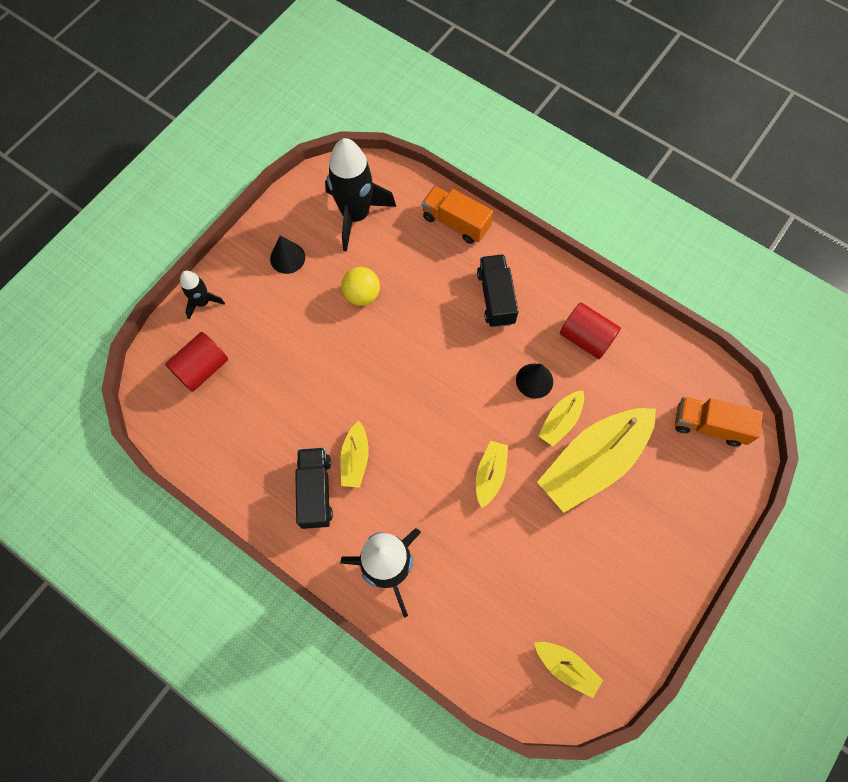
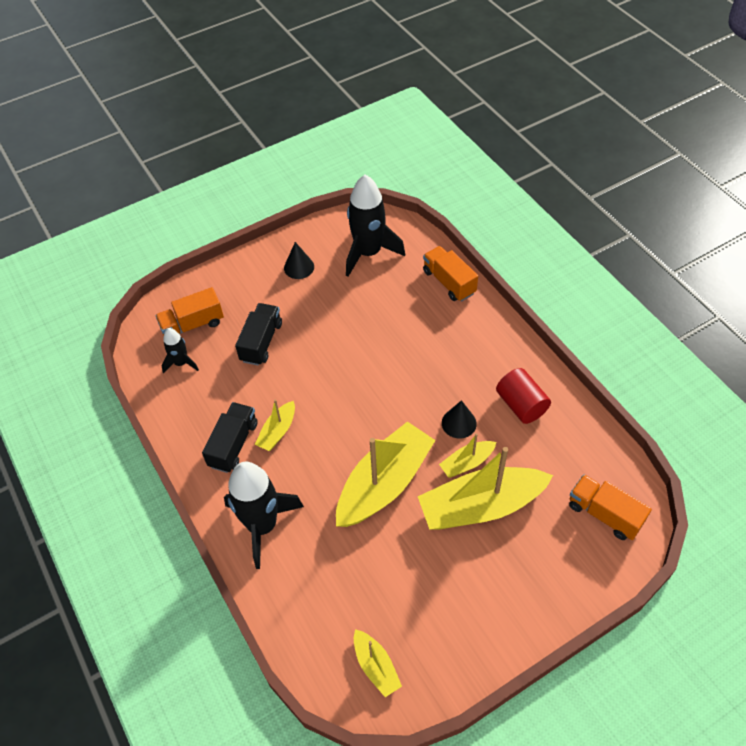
camera: 25 degrees right, 15 degrees down
red cylinder [165,332,228,392] -> orange truck [155,287,224,335]
black rocket [180,271,225,319] -> black rocket moved to [161,328,199,373]
yellow ball [341,267,380,306] -> none
yellow boat [476,441,508,508] -> yellow boat [336,422,436,527], size x2.08
black truck [477,254,519,327] -> black truck moved to [235,303,282,366]

